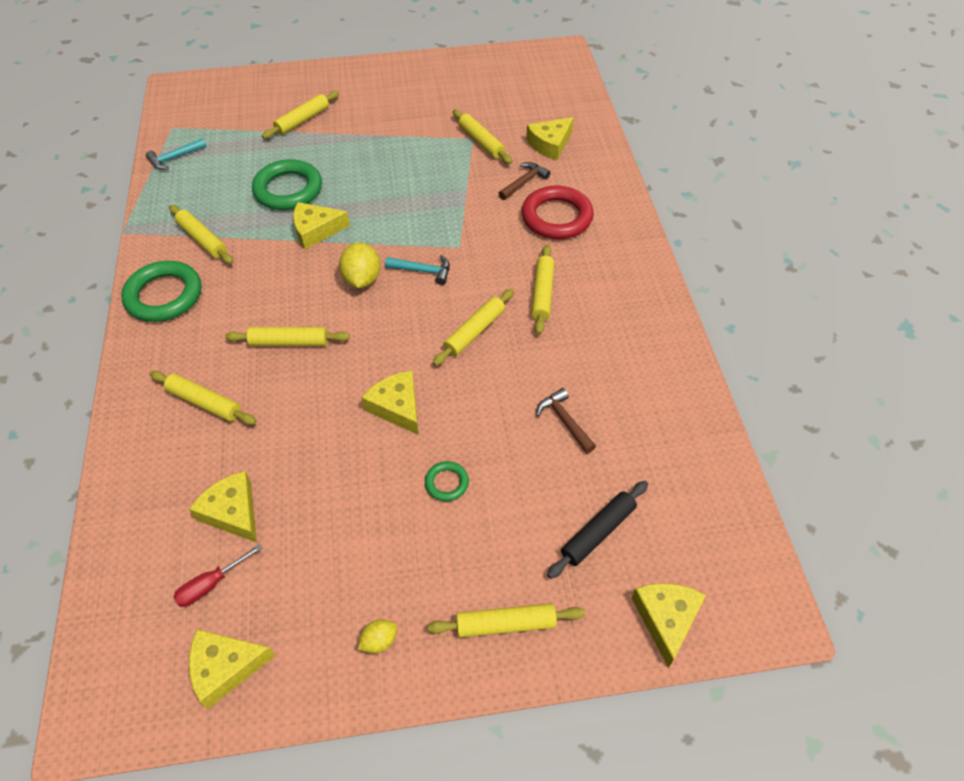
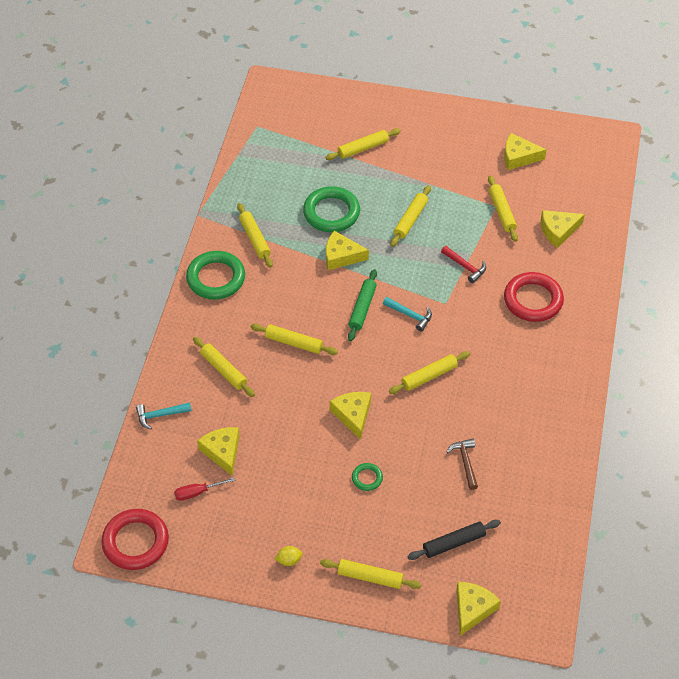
camera: 20 degrees right, 0 degrees up
turquoise hammer [146,138,207,170] -> turquoise hammer moved to [136,402,192,430]
yellow cheese [189,629,275,709] -> yellow cheese moved to [504,133,547,170]
yellow lemon [339,242,380,288] -> green rolling pin [348,269,377,341]
brown hammer [498,162,551,200] -> none
yellow rolling pin [531,245,554,334] -> yellow rolling pin moved to [391,185,431,247]
none -> red ring [101,509,169,570]
none -> red hammer [441,246,486,283]

